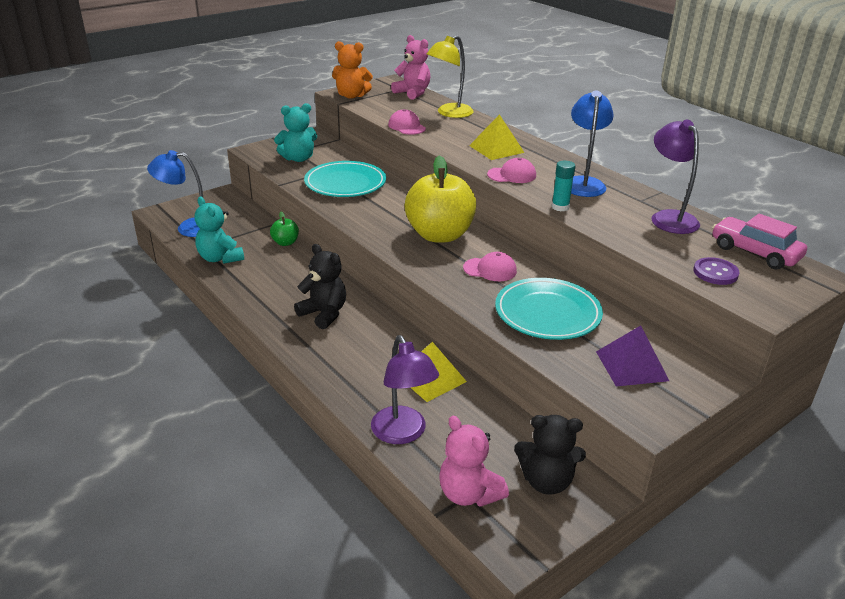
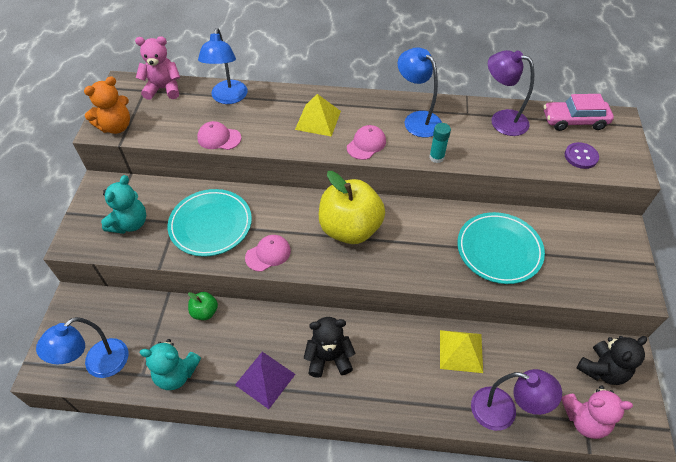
camera: 45 degrees left, 20 degrees up
yellow lamp [427,35,474,118] -> blue lamp [198,28,247,104]
pink cap [463,252,517,281] -> pink cap moved to [245,235,291,272]
purple pyramid [596,326,669,387] -> purple pyramid moved to [235,352,296,409]

